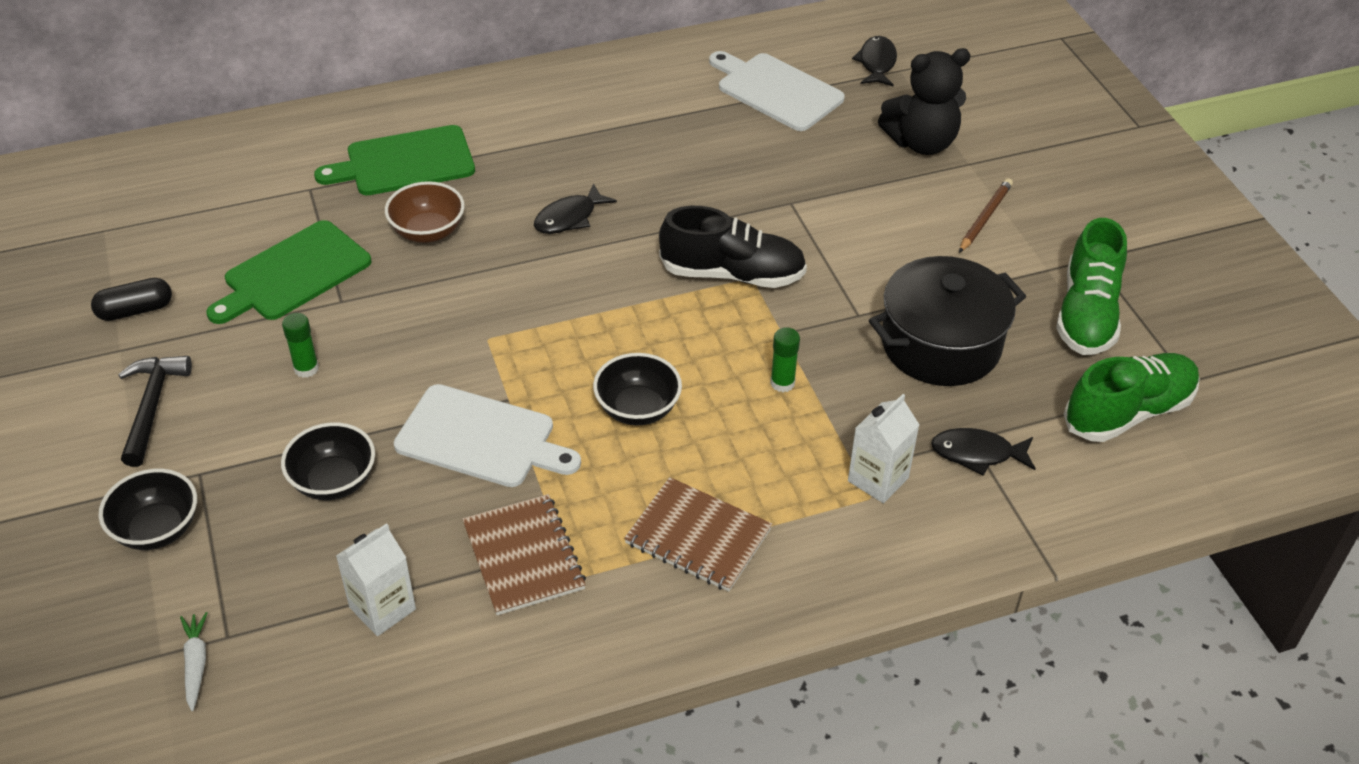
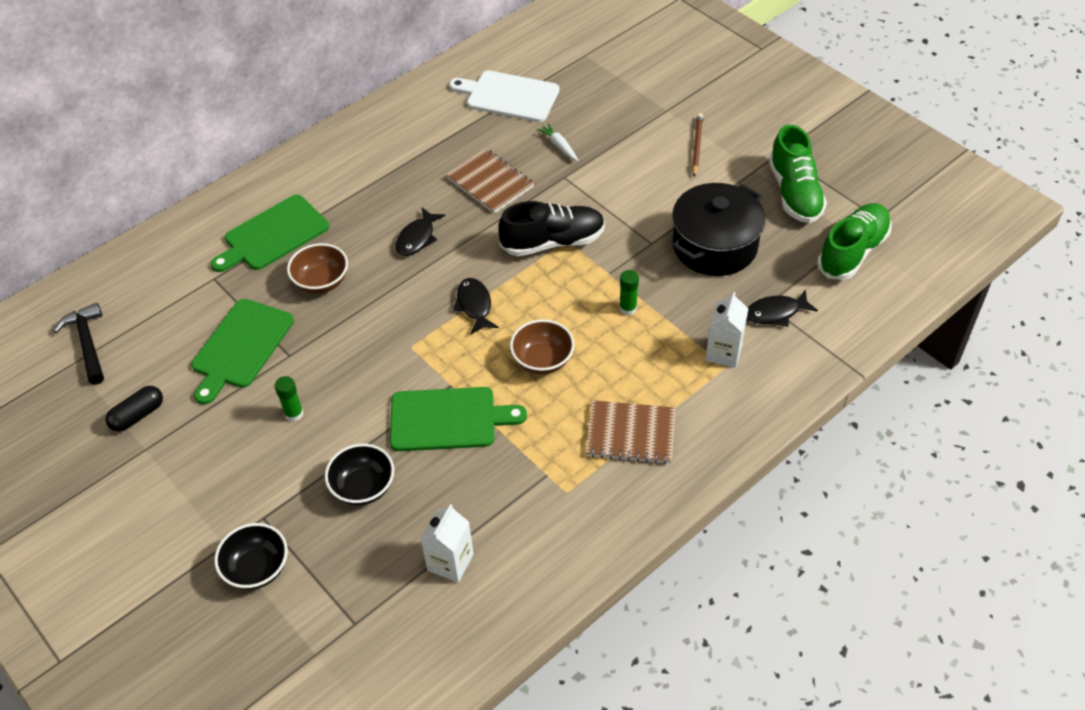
camera: 20 degrees left, 5 degrees up
black hammer [118,356,192,467] -> black hammer moved to [54,303,104,385]
white carrot [180,612,207,711] -> white carrot moved to [537,123,578,161]
white cutting board [394,384,581,487] -> green cutting board [390,387,527,451]
brown notebook [462,494,586,615] -> brown notebook moved to [446,148,534,214]
black bowl [593,353,682,425] -> brown bowl [510,319,574,374]
black fish [852,36,897,86] -> black fish moved to [453,278,499,335]
black teddy bear [878,48,971,155] -> none

